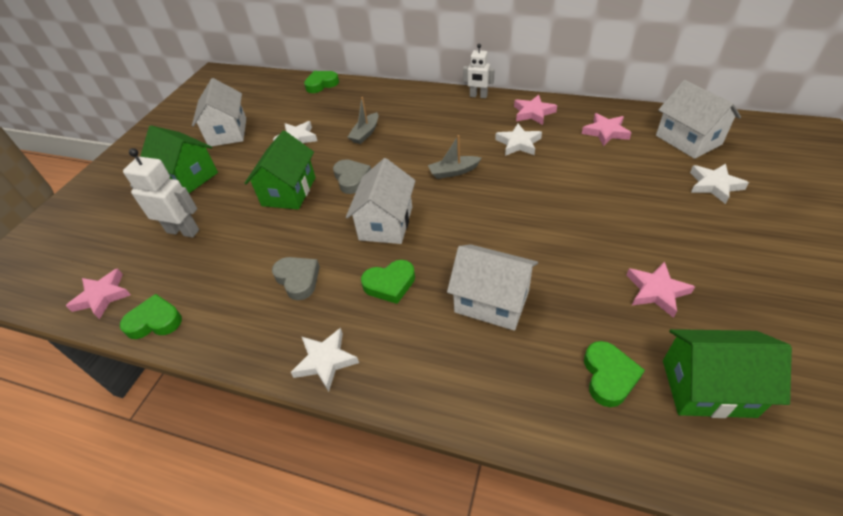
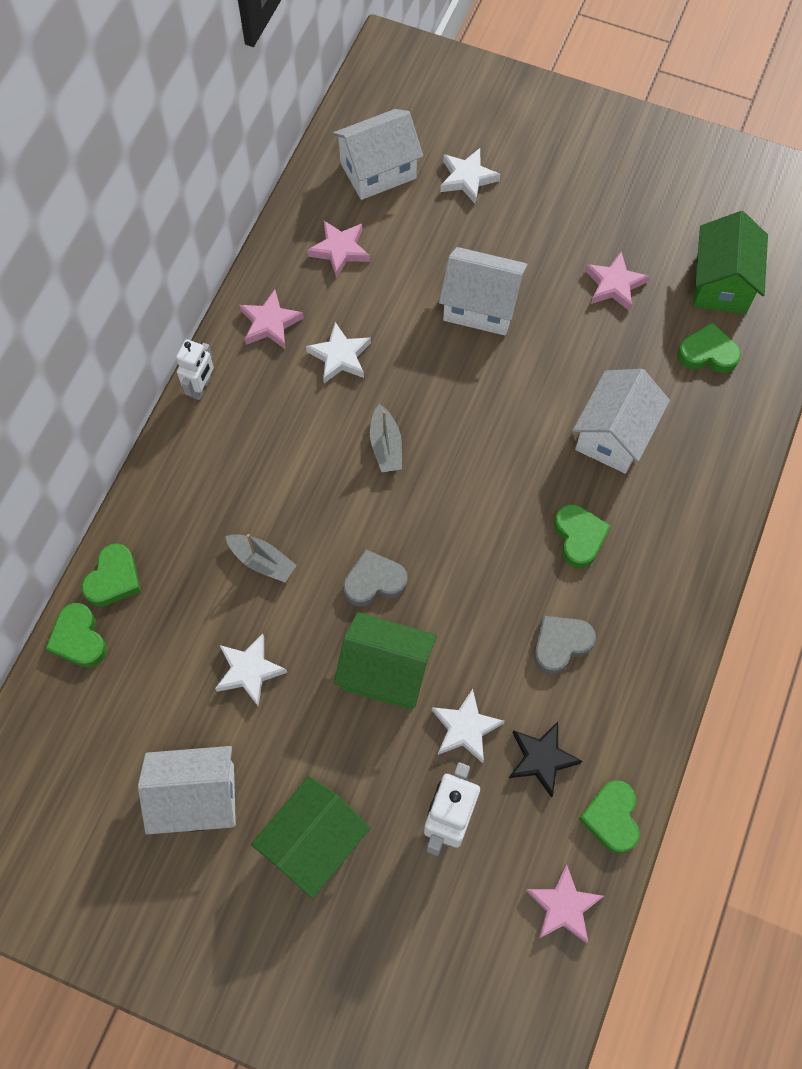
camera: 90 degrees left, 20 degrees up
white star [291,328,359,392] -> white star moved to [432,689,505,763]
white house [346,158,416,244] -> white house moved to [439,247,528,336]
none -> green heart [81,543,141,607]
none -> black star [509,722,582,798]

